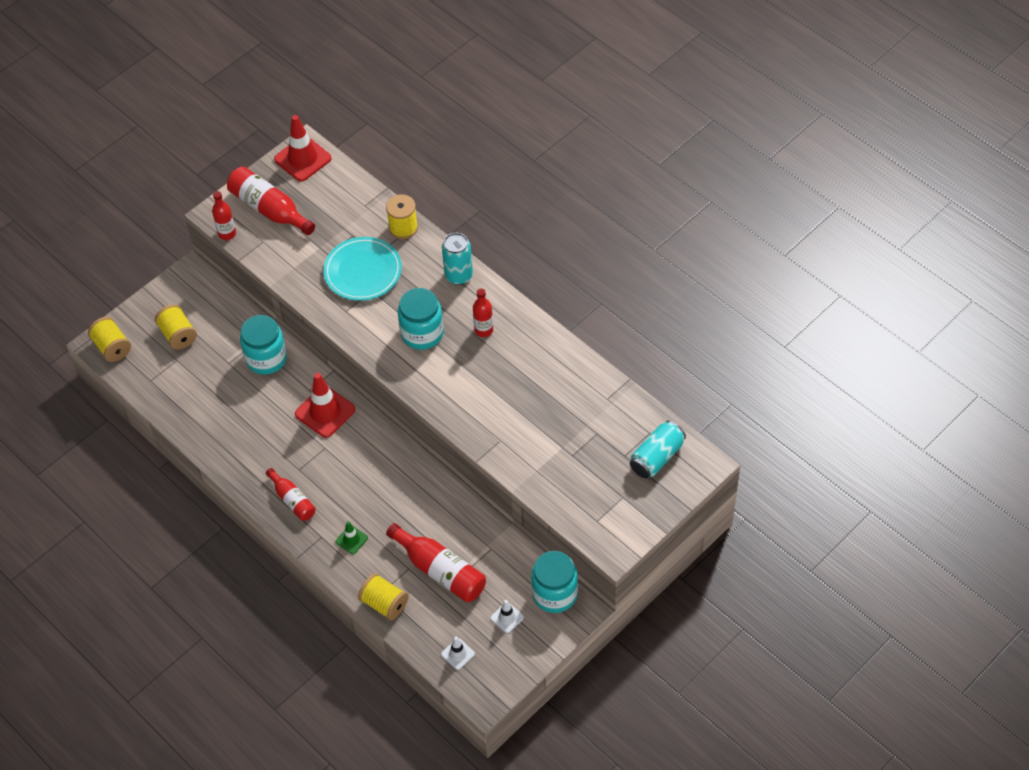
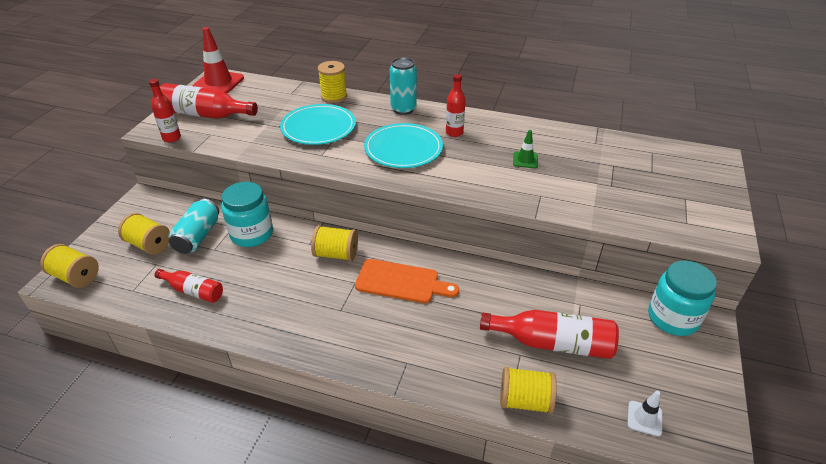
camera: 30 degrees left, 15 degrees down
red bottle [266,468,316,521] -> red bottle moved to [154,269,223,303]
red traffic cone [295,373,355,438] -> yellow spool [311,225,358,261]
green traffic cone [336,521,368,554] -> green traffic cone moved to [513,130,538,168]
turquoise jar [398,288,444,350] -> turquoise plate [364,123,443,168]
white traffic cone [491,600,524,633] -> none
turquoise can [630,420,686,478] -> turquoise can moved to [168,199,219,254]
none -> orange cutting board [355,259,459,303]

